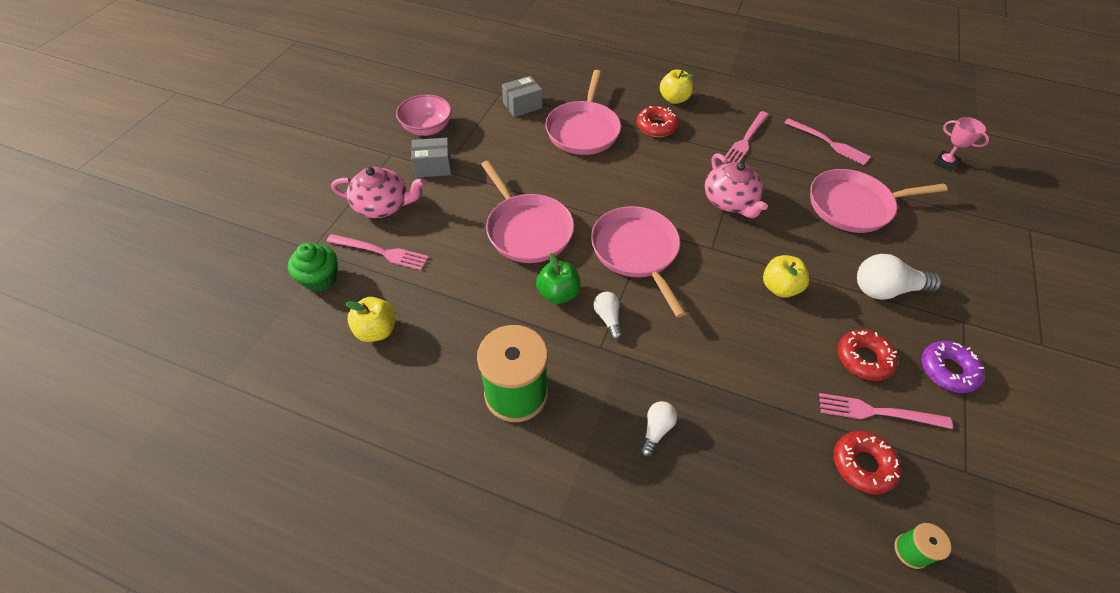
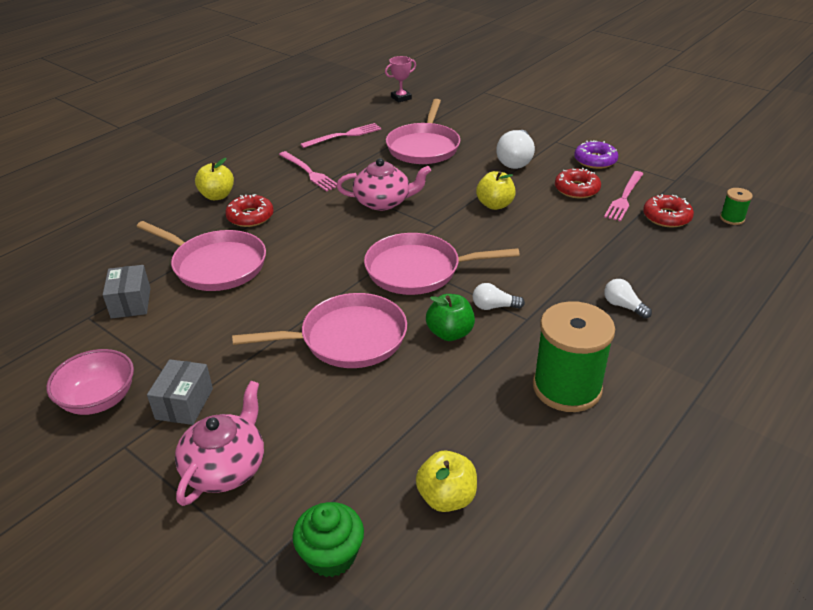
camera: 70 degrees left, 15 degrees down
pink fork [326,234,429,270] -> none

